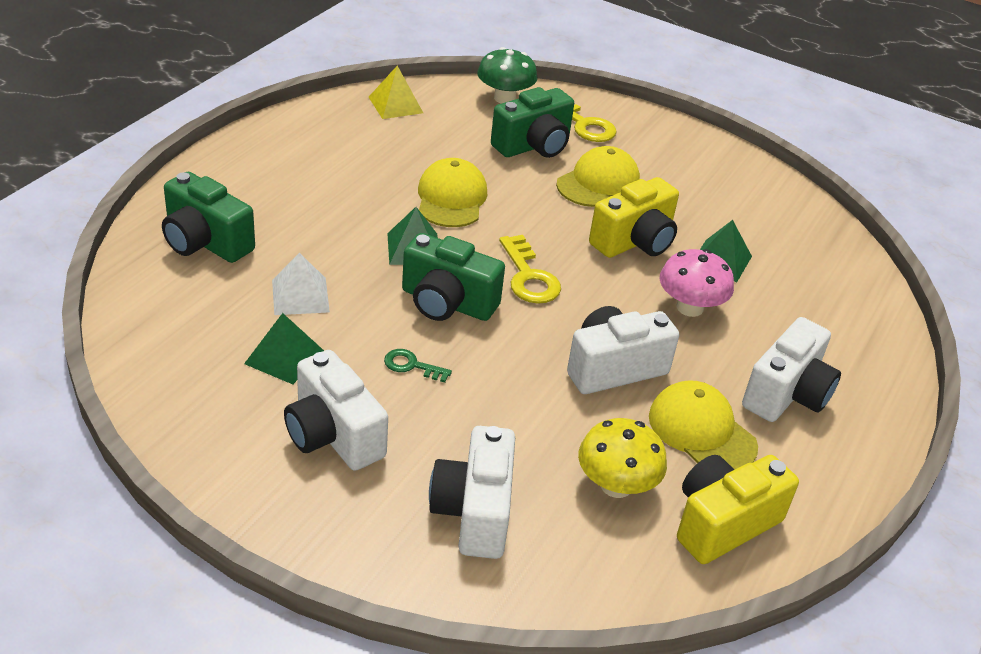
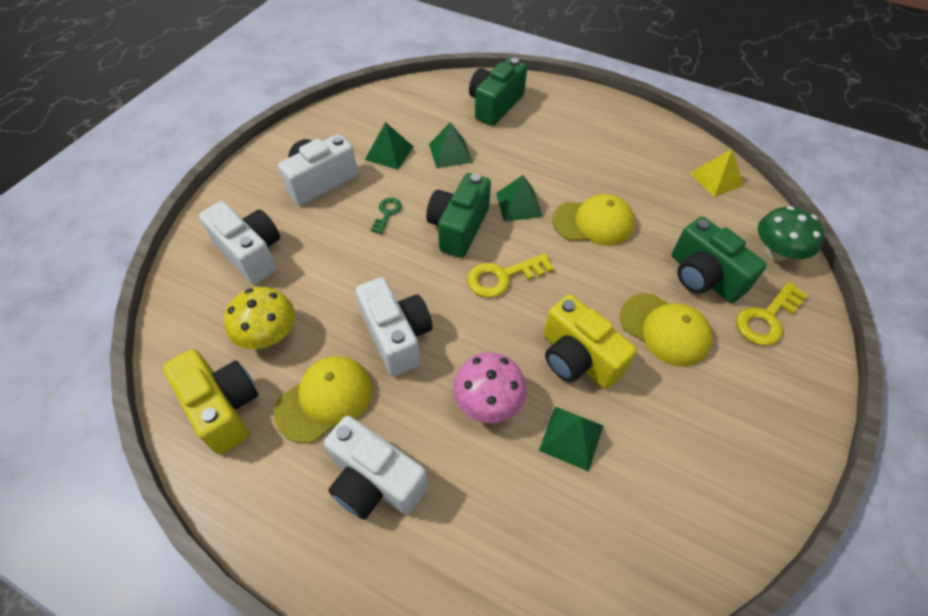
camera: 90 degrees right, 15 degrees up
white pyramid [272,253,330,315] -> green pyramid [429,122,473,168]
white camera [429,426,515,559] -> white camera turned 45 degrees clockwise [199,201,280,284]

